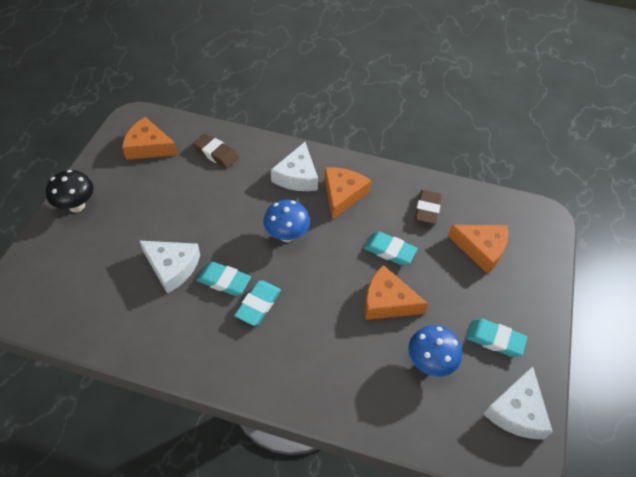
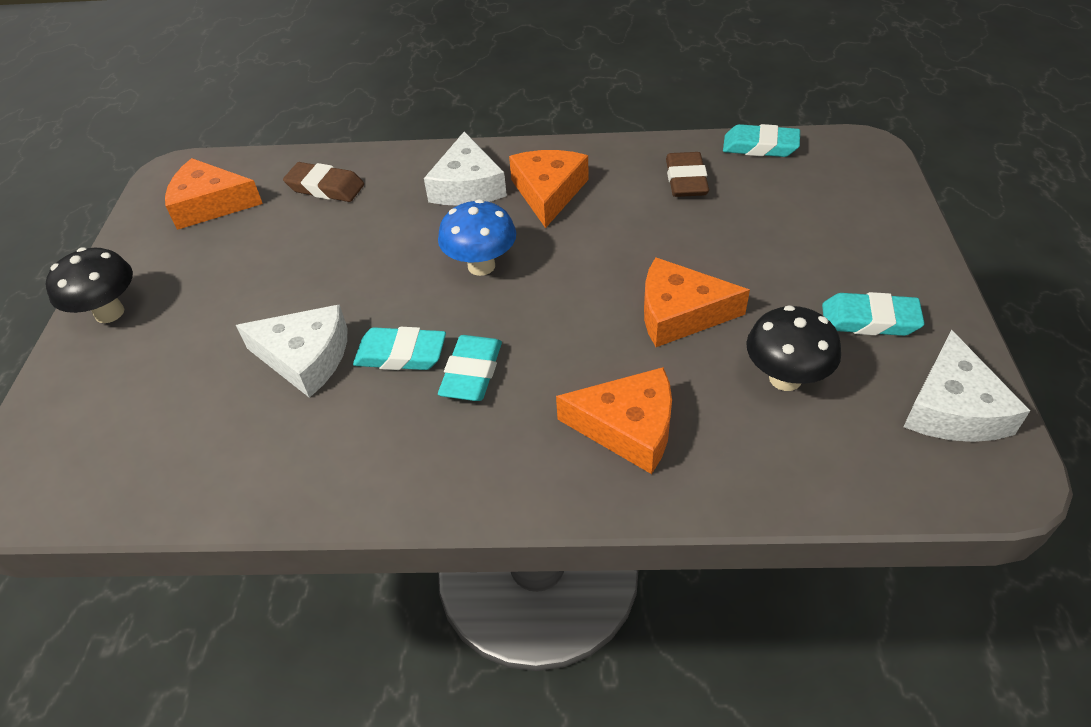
camera: 10 degrees left, 5 degrees down
turquoise eraser [364,232,418,265] -> turquoise eraser moved to [723,124,800,157]
blue mushroom [408,325,462,377] -> black mushroom [746,305,841,391]
orange cheese [448,225,508,274] -> orange cheese moved to [556,367,672,474]

